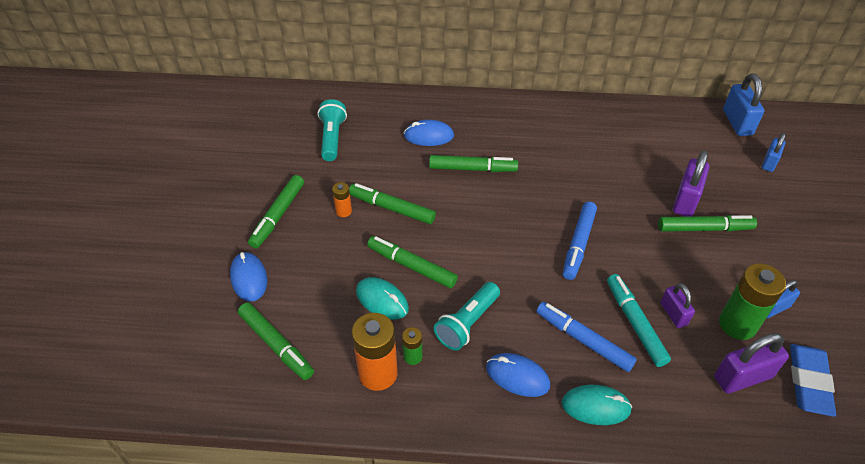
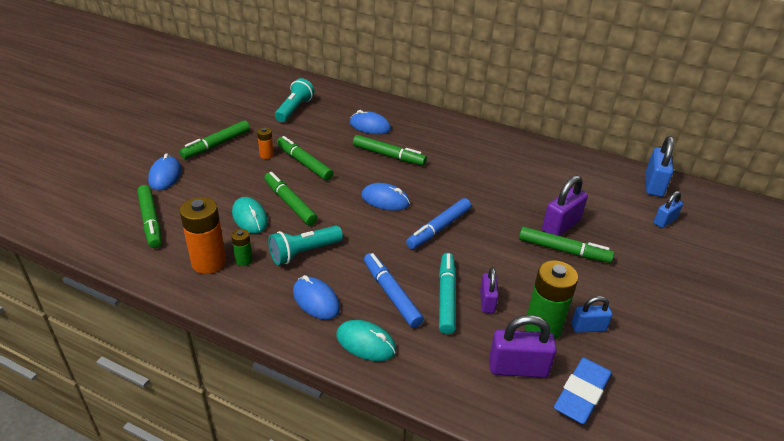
camera: 20 degrees right, 10 degrees down
none -> blue mouse [361,183,410,211]

